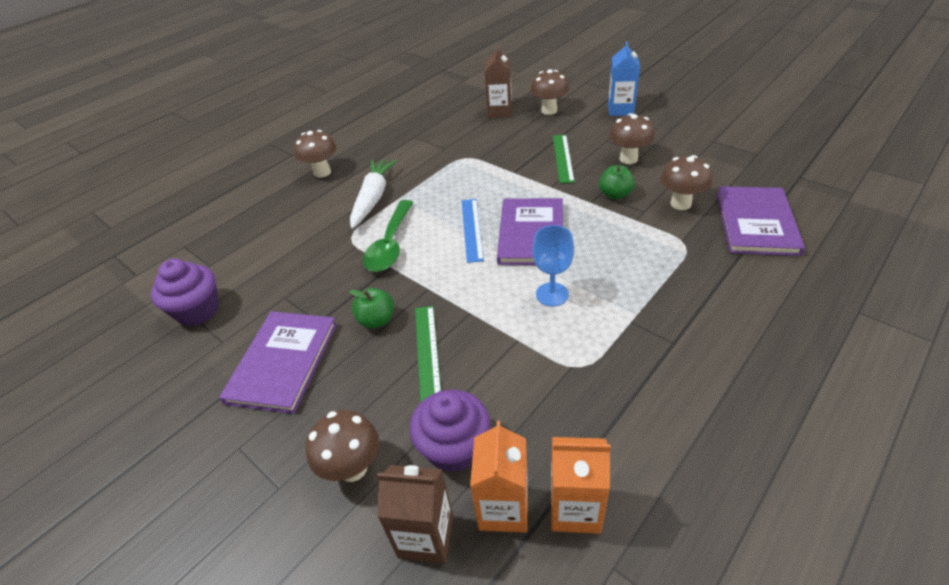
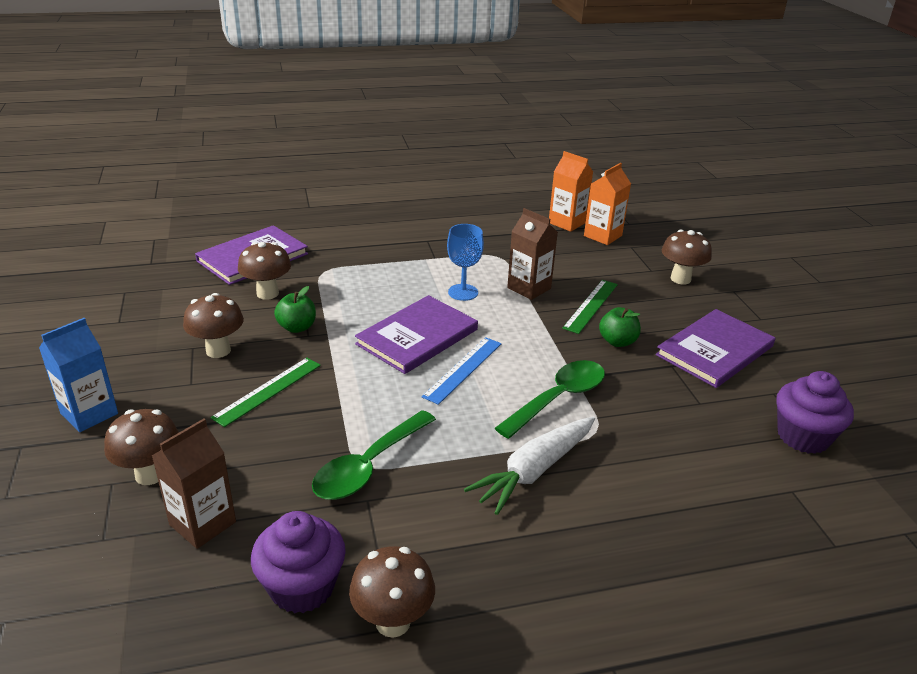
camera: 150 degrees left, 10 degrees down
brown mushroom [294,130,336,178] -> brown mushroom moved to [349,546,435,638]
brown carton [377,465,453,564] -> brown carton moved to [507,208,558,300]
purple cupcake [410,390,490,473] -> purple cupcake moved to [251,511,346,613]
none -> green spoon [312,410,436,500]

